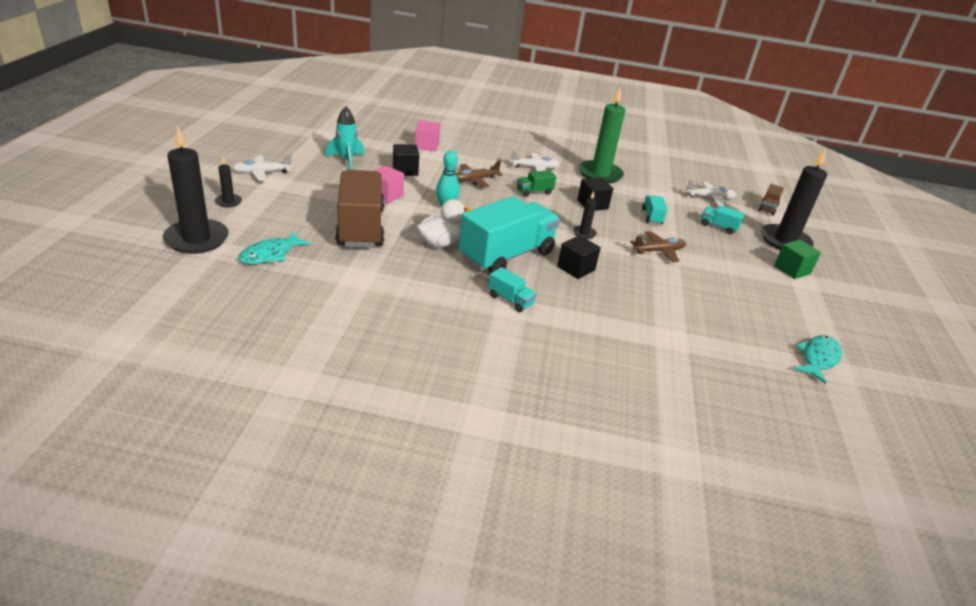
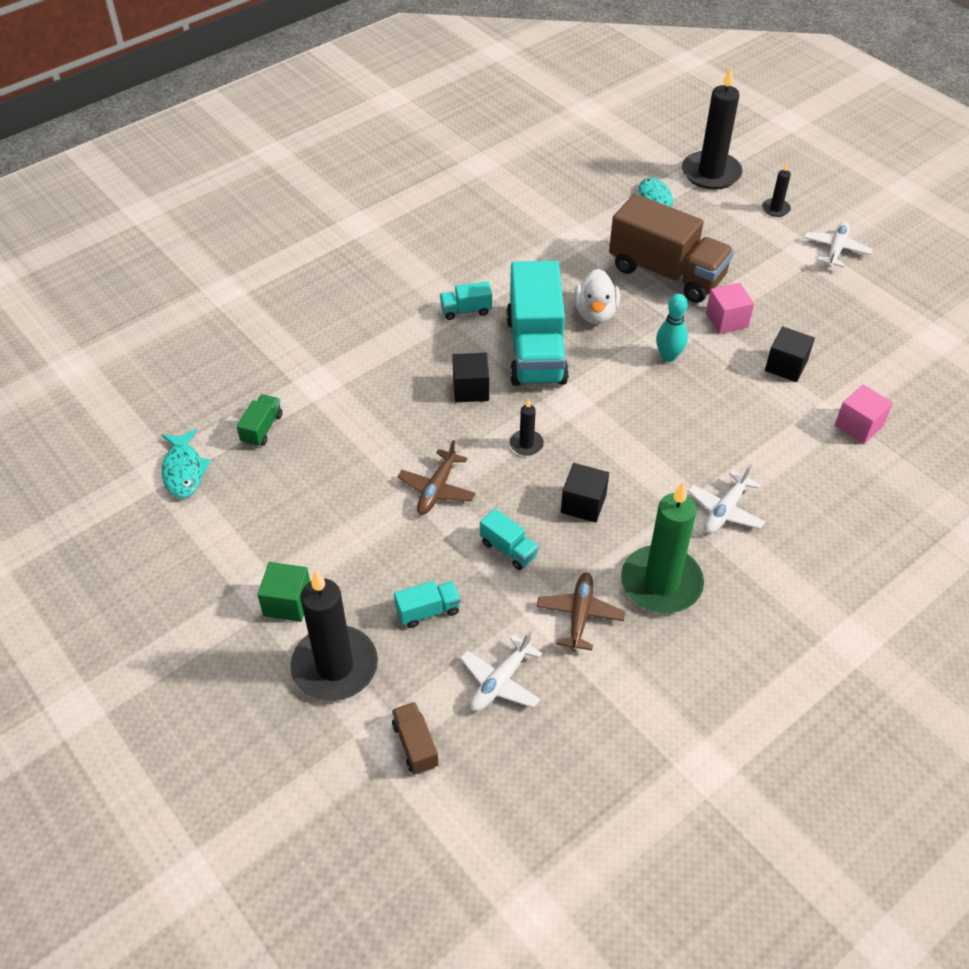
camera: 135 degrees right, 15 degrees up
turquoise rocket [326,106,364,170] -> none
brown plane [456,161,503,188] -> brown plane moved to [537,572,625,652]
green truck [517,170,556,197] -> green truck moved to [237,394,283,447]

